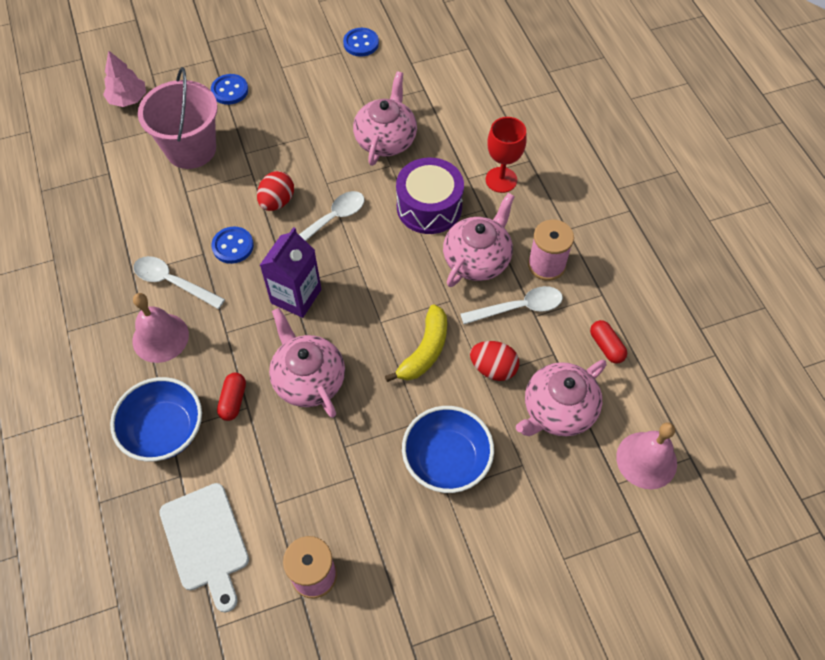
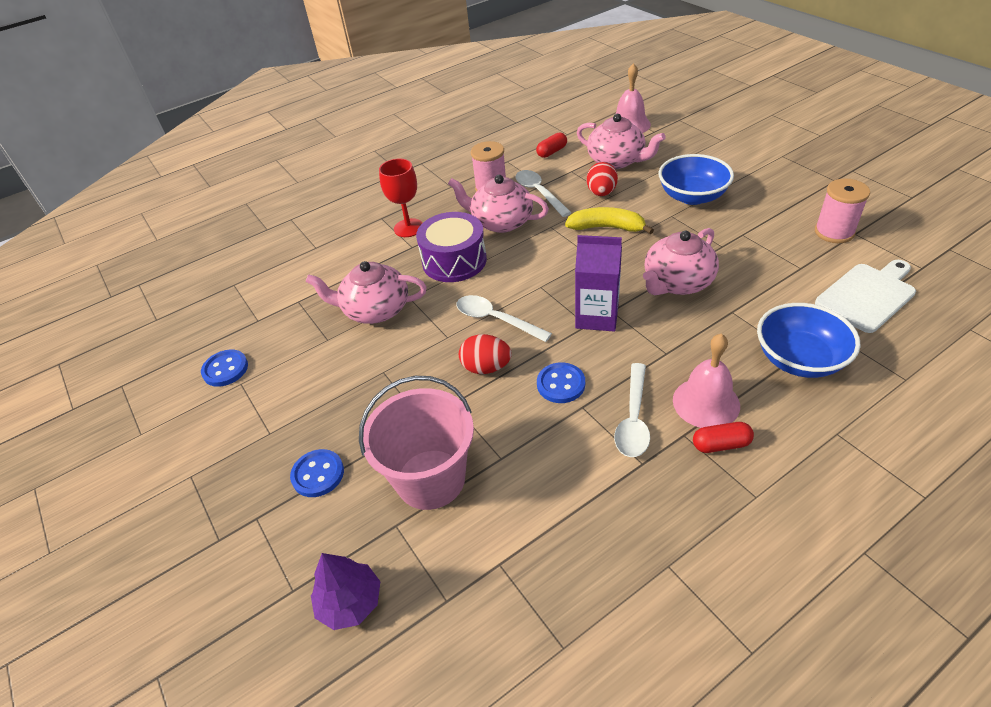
camera: 100 degrees left, 15 degrees down
pink tree [103,50,146,107] -> purple tree [311,553,380,630]
red capsule [217,373,246,421] -> red capsule moved to [693,422,754,453]

